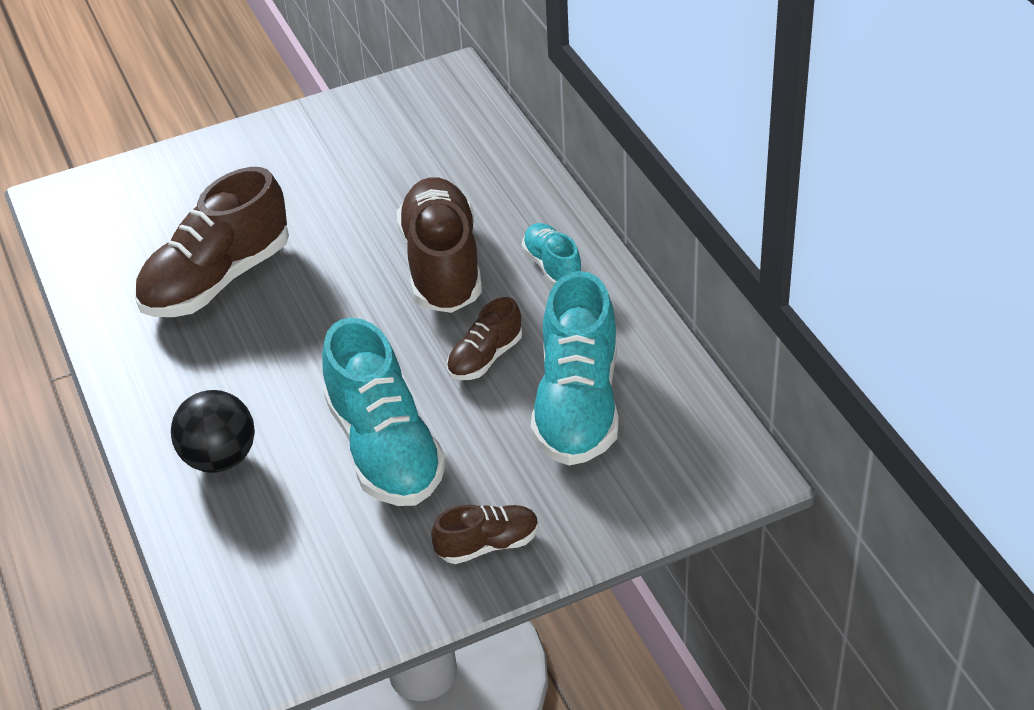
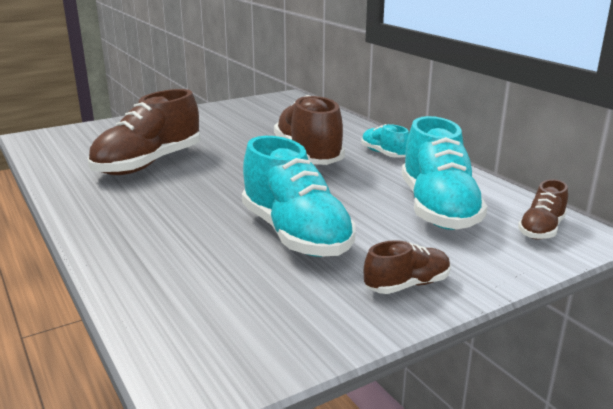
camera: 10 degrees left, 20 degrees down
black ball [171,390,255,473] -> none
brown shoe [447,297,522,380] -> brown shoe moved to [518,179,568,240]

